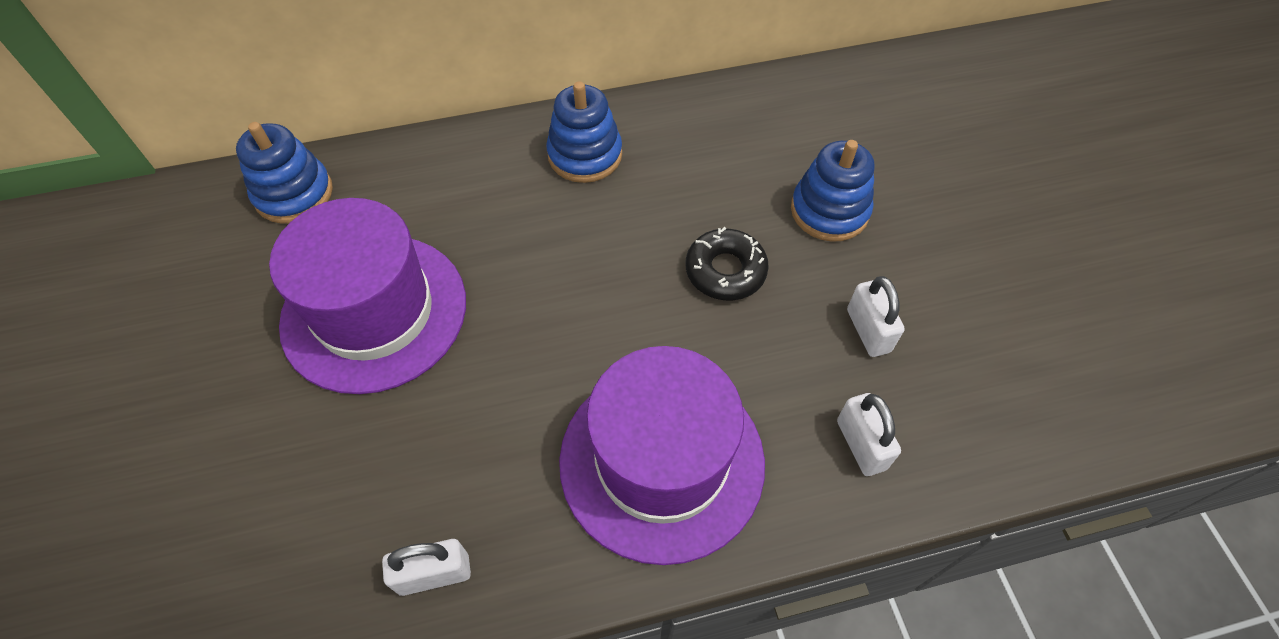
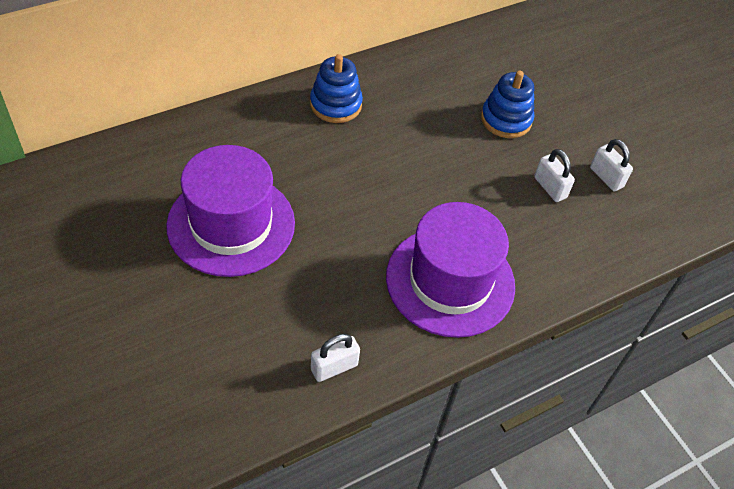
camera: 20 degrees left, 5 degrees down
blue stacking toy [236,122,333,224] -> none
black donut [686,227,769,300] -> none
white padlock [837,393,901,476] -> white padlock moved to [590,139,633,191]

